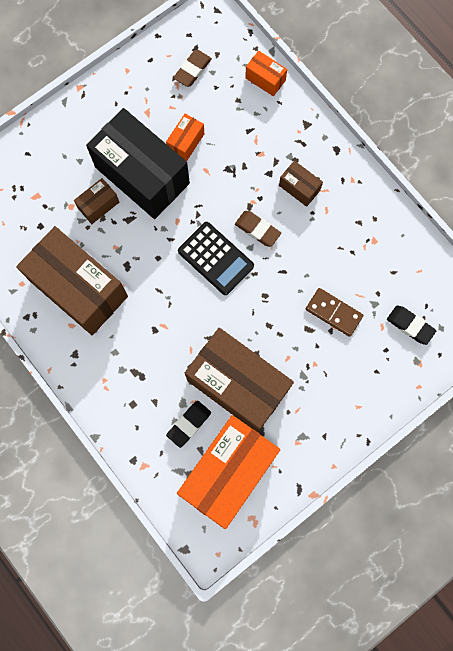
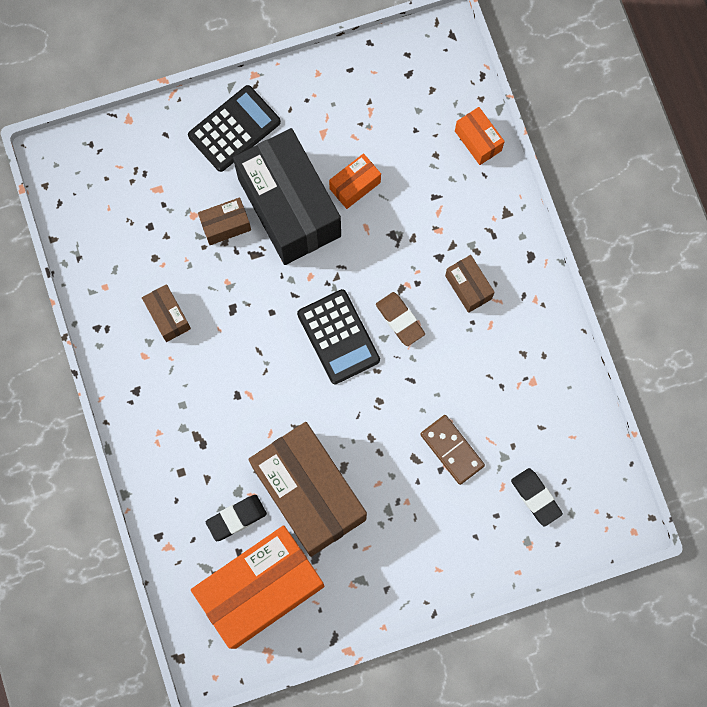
camera: 20 degrees right, 0 degrees up
brown box [16,226,128,335] -> brown box [142,284,191,342], size x0.43
brown eraser [173,50,212,87] -> none
none -> black calculator [188,85,281,172]

